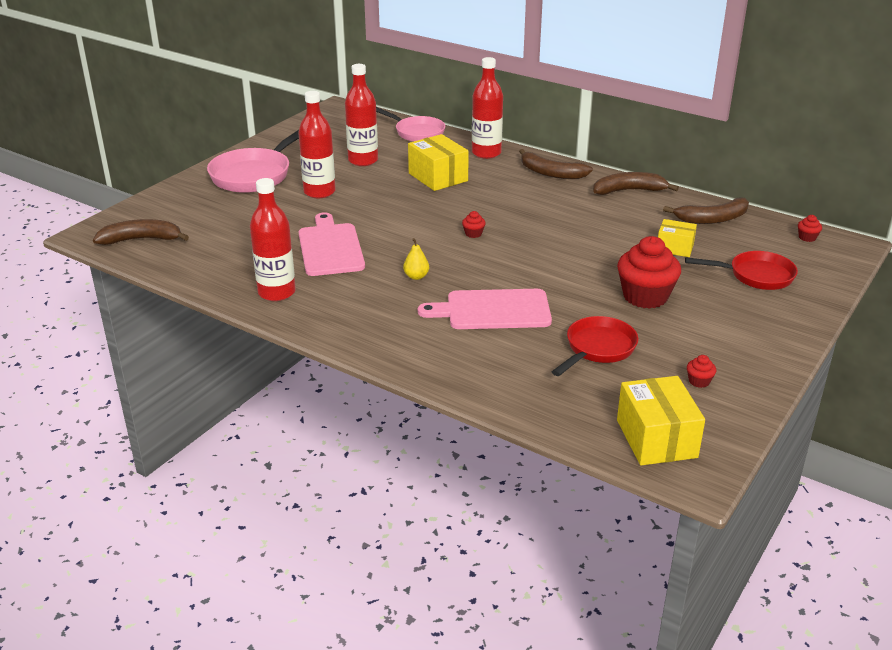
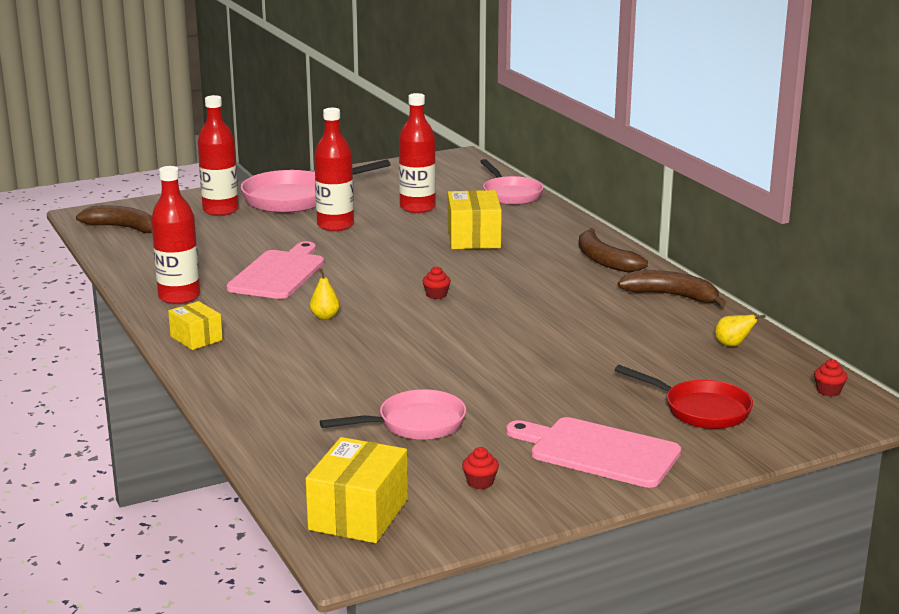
camera: 30 degrees right, 10 degrees down
pink cutting board [418,289,552,329] -> pink cutting board moved to [506,417,681,488]
red bottle [472,57,503,159] -> red bottle moved to [198,95,239,216]
red pan [552,316,638,376] -> pink pan [320,389,466,440]
red cupcake [617,236,681,309] -> none
yellow box [658,219,697,257] -> yellow box moved to [168,301,223,350]
brown banana [663,198,749,224] -> yellow pear [715,315,765,347]

